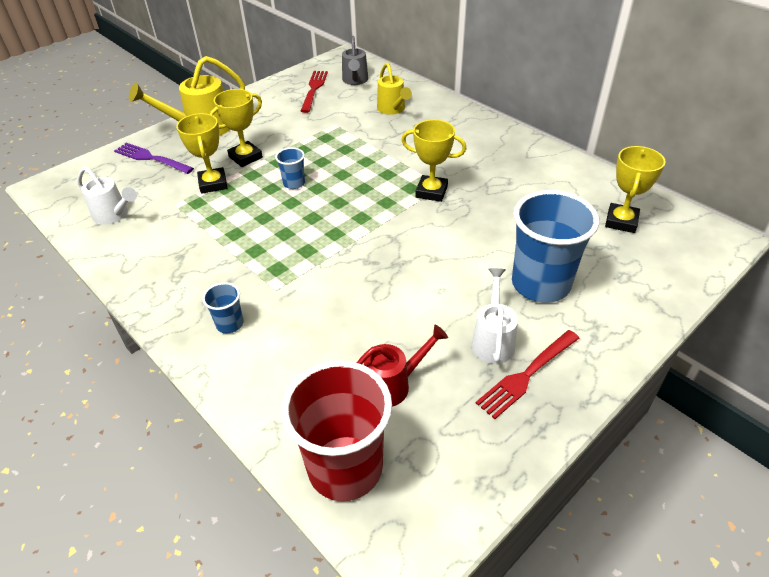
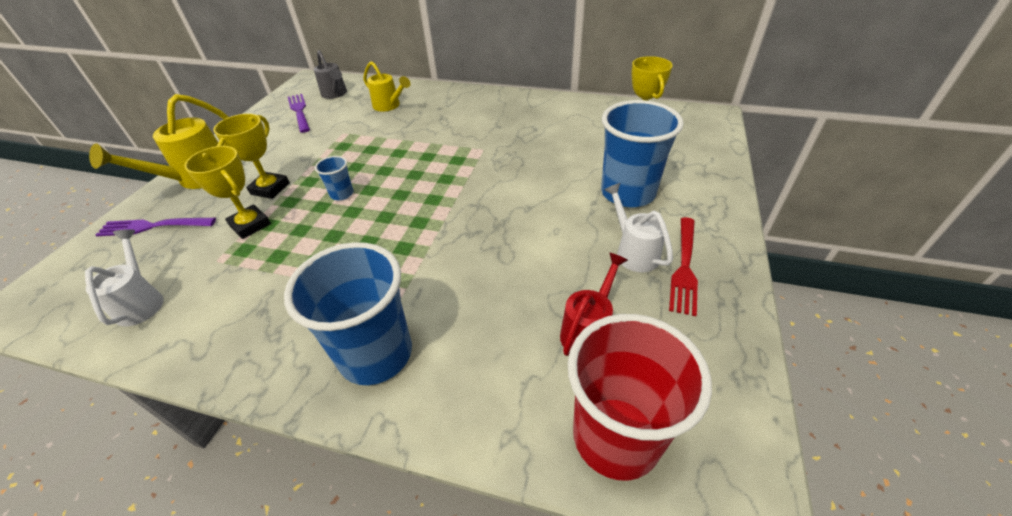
camera: 30 degrees left, 0 degrees up
white watering can [77,167,137,225] -> white watering can turned 105 degrees counterclockwise [85,229,164,326]
blue cup [202,282,243,333] -> blue cup [284,242,412,385], size x2.21
red fork [301,71,328,113] -> purple fork [288,94,310,133]
yellow trophy [401,120,466,202] -> none

